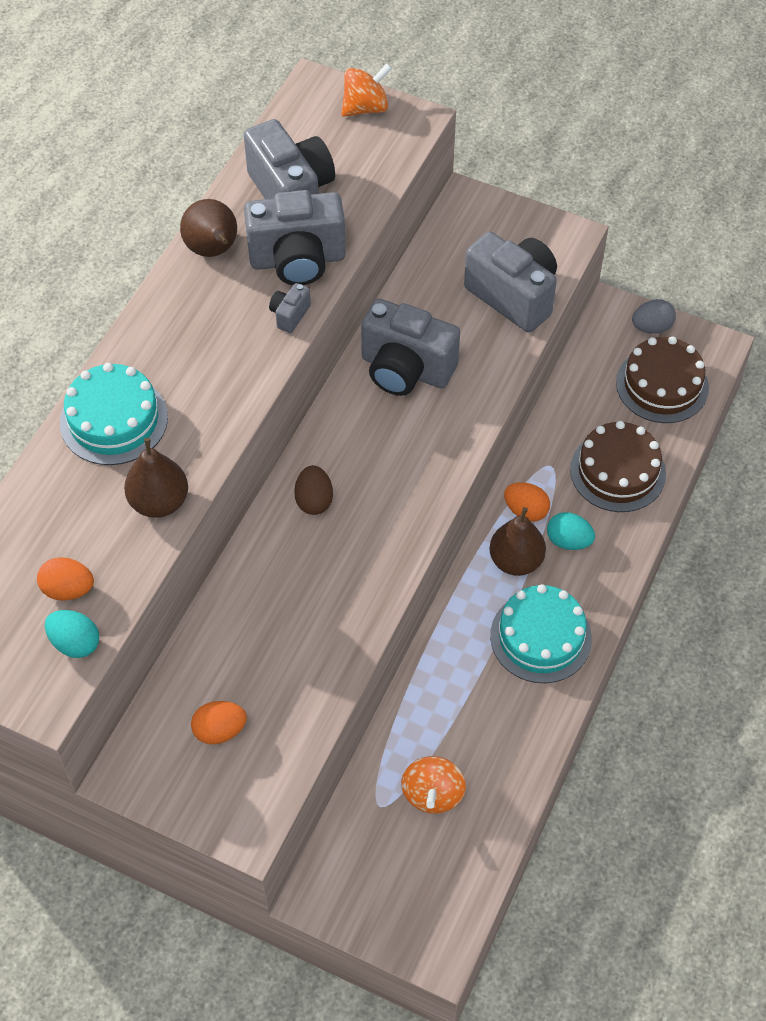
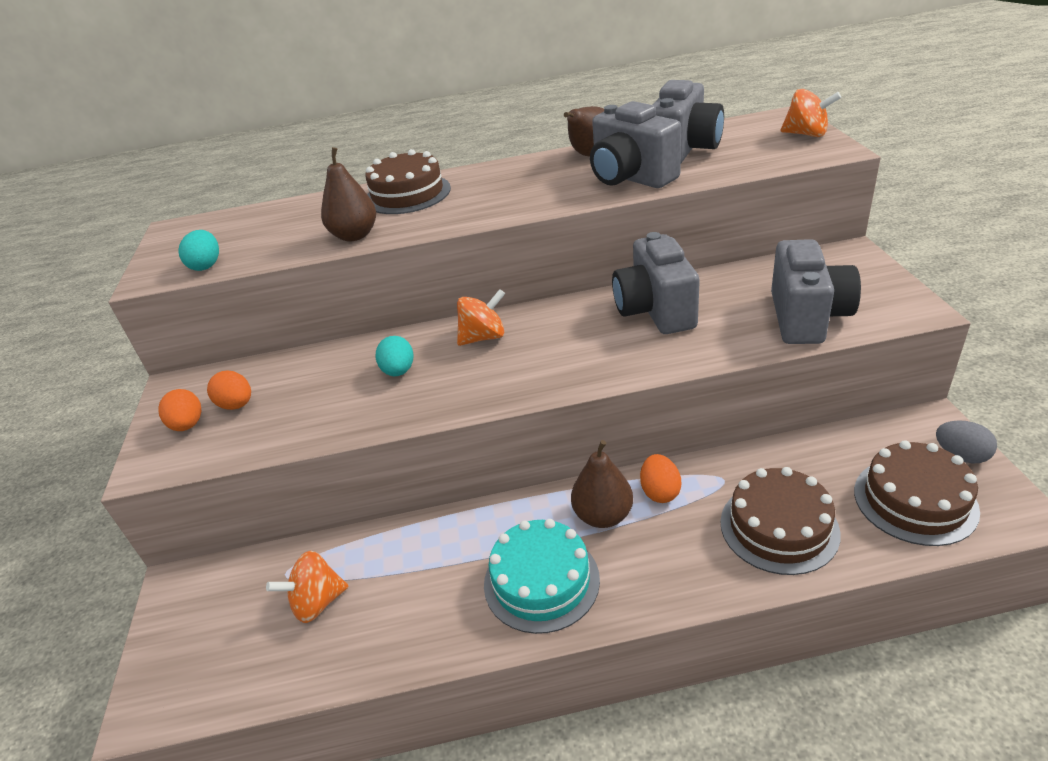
camera: 60 degrees right, 20 degrees down
orange egg [37,557,94,601] -> orange egg moved to [158,389,201,431]
turquoise cake [60,363,168,465] -> brown cake [365,149,451,214]
grey camera [269,283,311,333] -> none
brown egg [294,465,333,515] -> orange spinning top [457,289,505,346]
turquoise egg [547,512,595,550] -> turquoise egg moved to [376,336,414,376]

